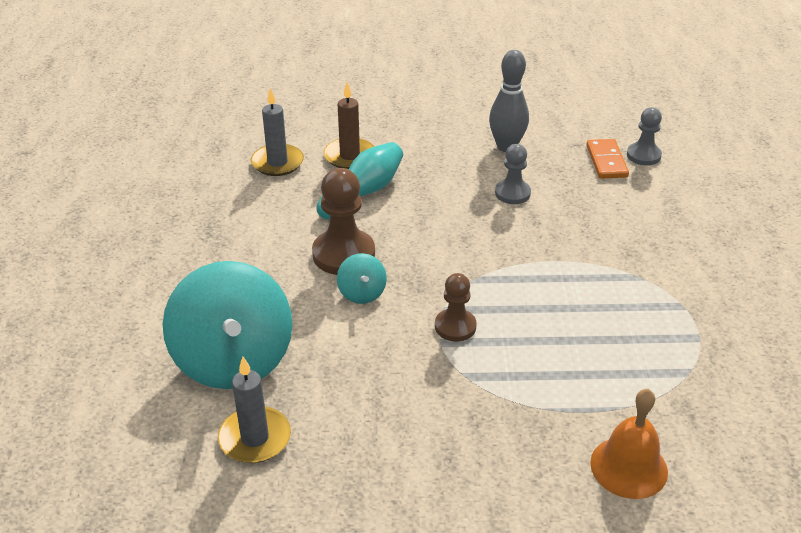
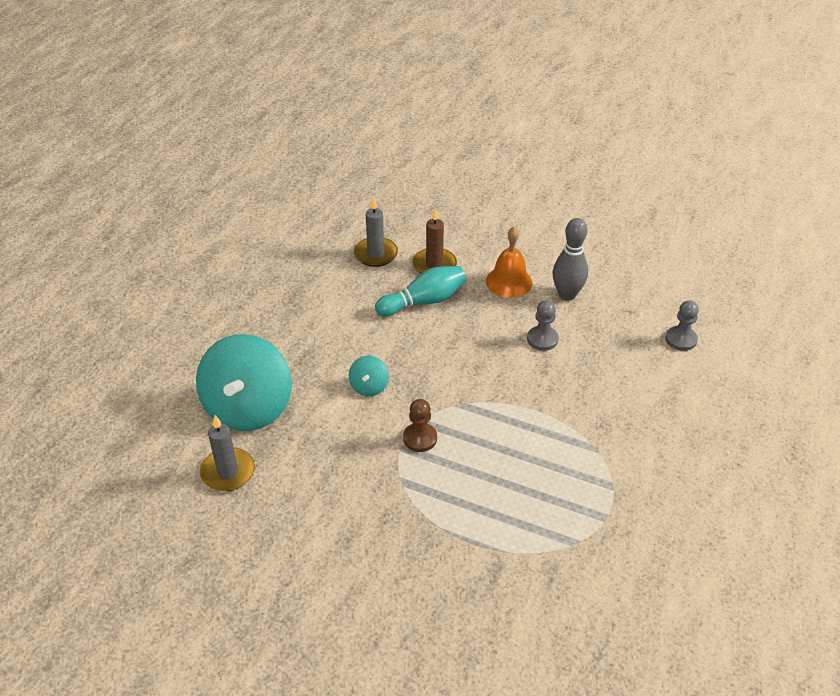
camera: 25 degrees right, 5 degrees up
brown pawn [312,168,375,275] -> none
orange domino [586,139,629,179] -> none
orange bell [590,389,668,499] -> orange bell moved to [486,227,532,298]

